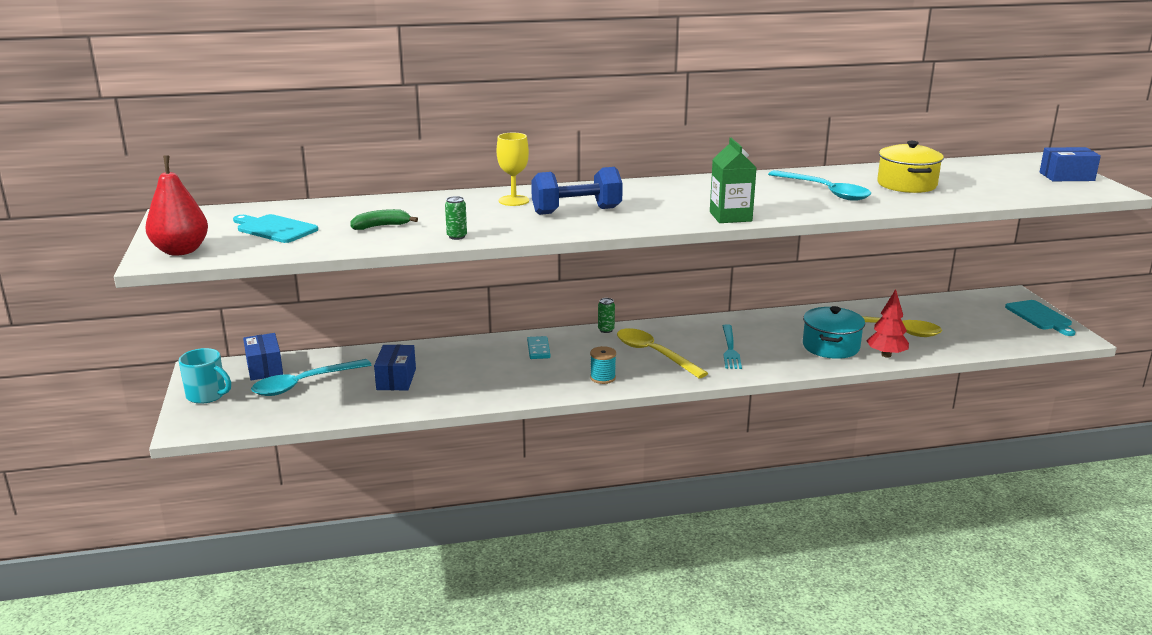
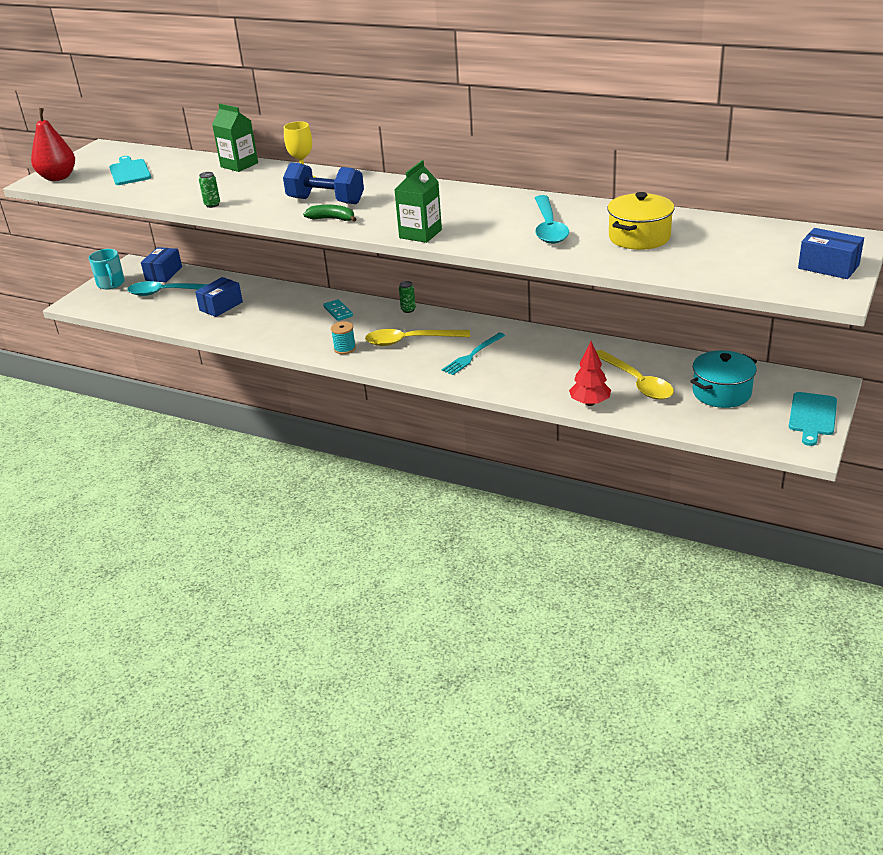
camera: 40 degrees right, 10 degrees up
green banana [350,209,418,230] -> green banana moved to [303,205,357,222]
turquoise domino [527,336,550,359] -> turquoise domino turned 60 degrees counterclockwise [323,299,353,321]
yellow spoon [617,328,708,379] -> yellow spoon turned 90 degrees counterclockwise [365,329,470,346]
turquoise pot [803,306,865,359] -> turquoise pot moved to [690,350,757,408]
none -> green carton [212,104,258,172]

